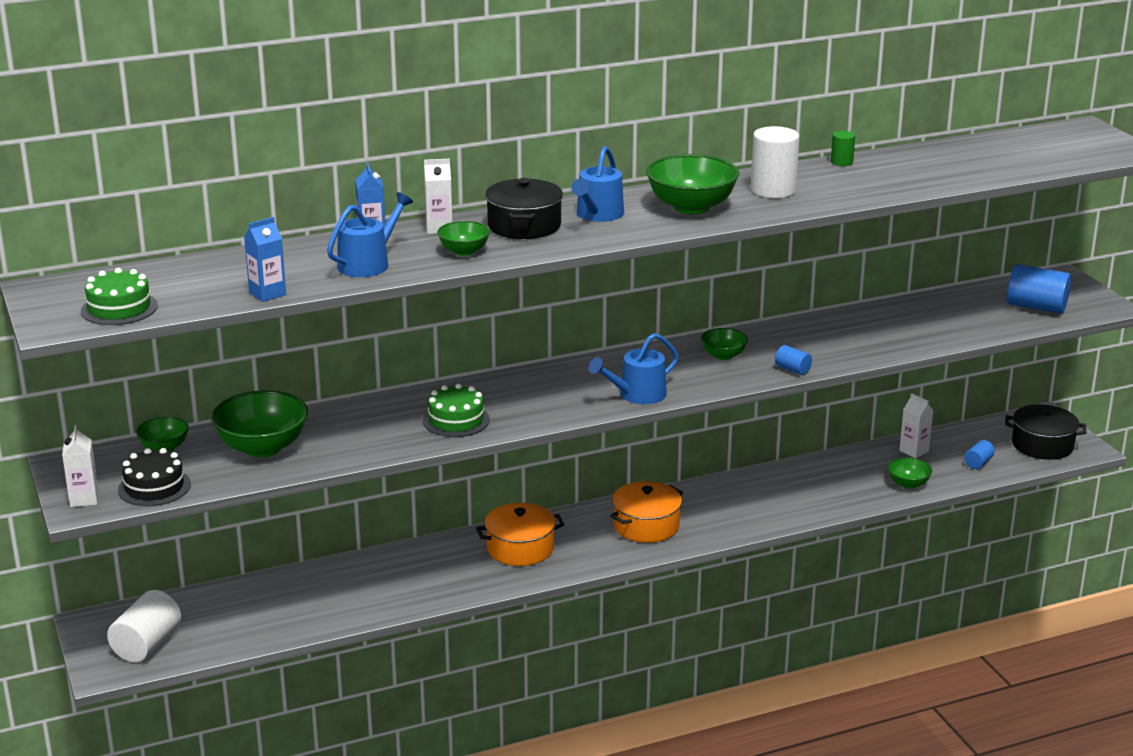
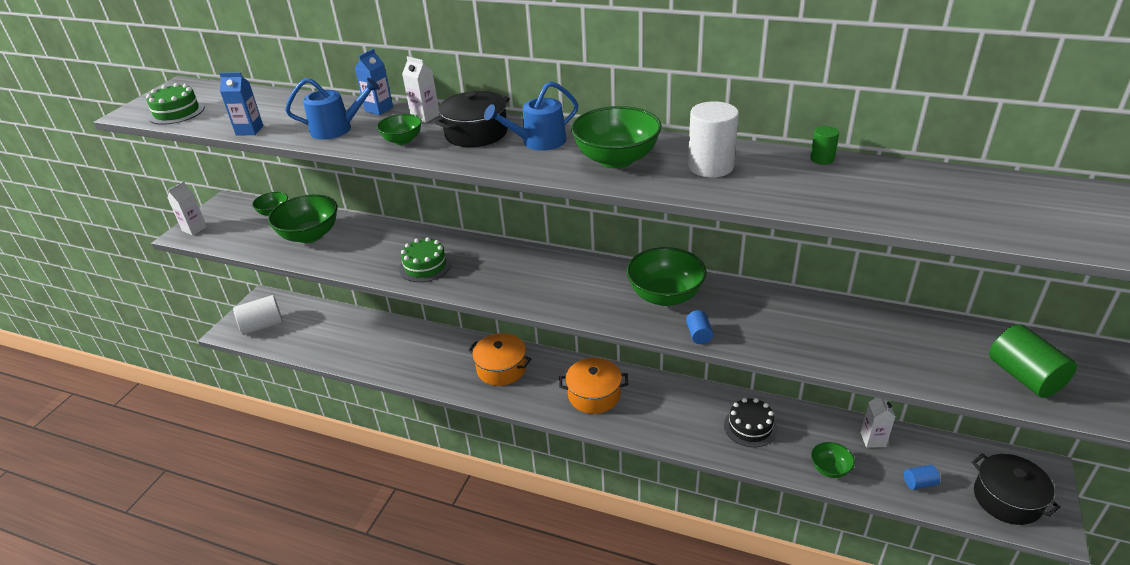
camera: 45 degrees right, 10 degrees up
black cake [118,448,191,506] -> black cake moved to [724,398,777,447]
blue watering can [589,333,679,404] -> none
green bowl [701,328,748,360] -> green bowl [626,247,707,306], size x1.85
blue cylinder [1007,264,1071,314] -> green cylinder [989,324,1077,398]

